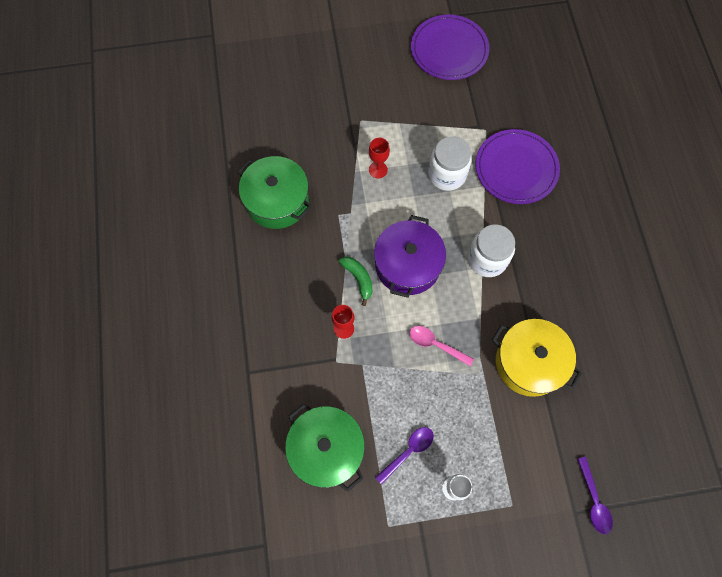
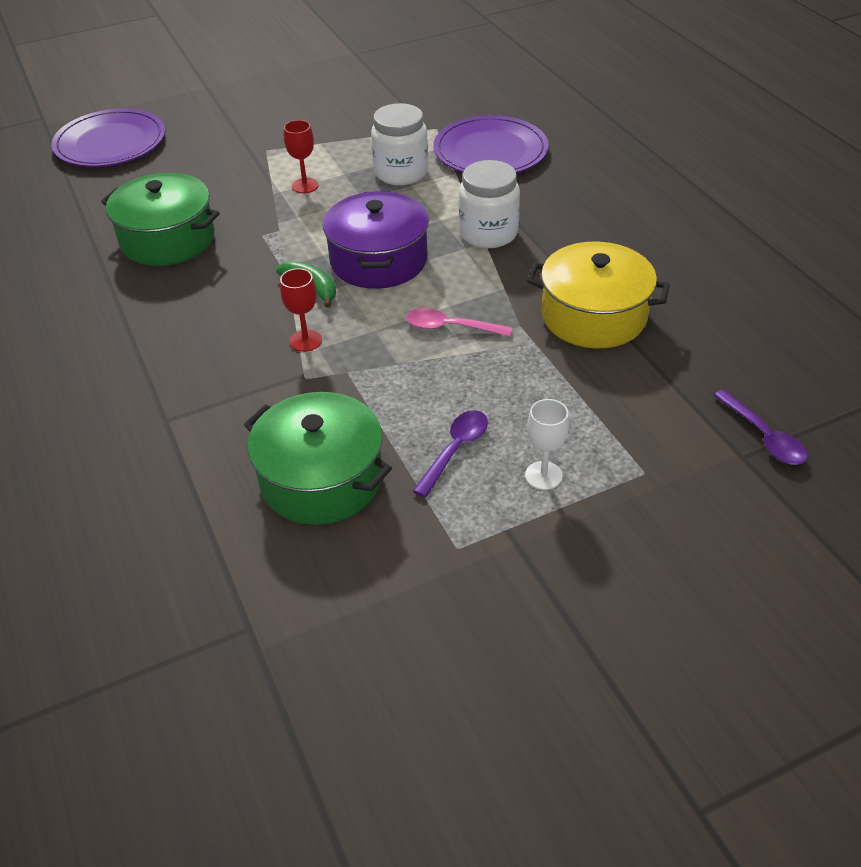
camera: 15 degrees left, 25 degrees down
purple plate [411,15,489,80] -> purple plate moved to [52,109,165,167]

